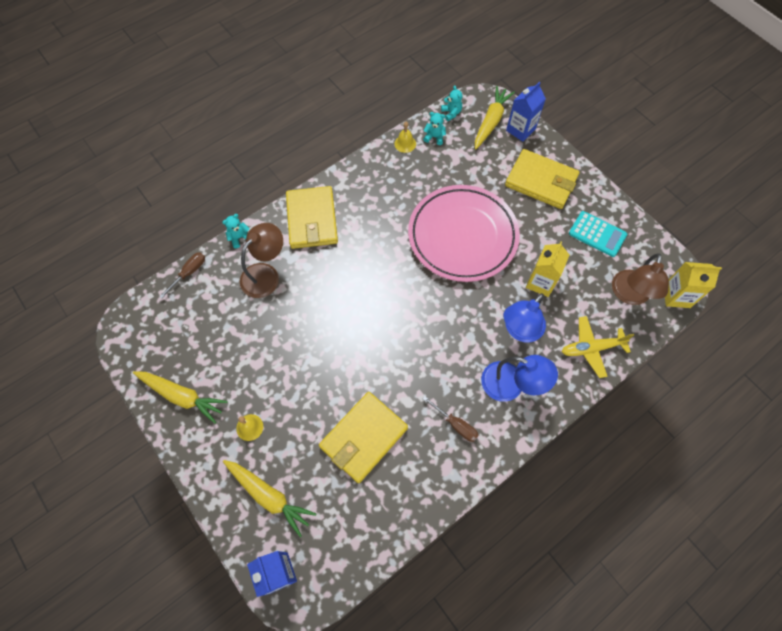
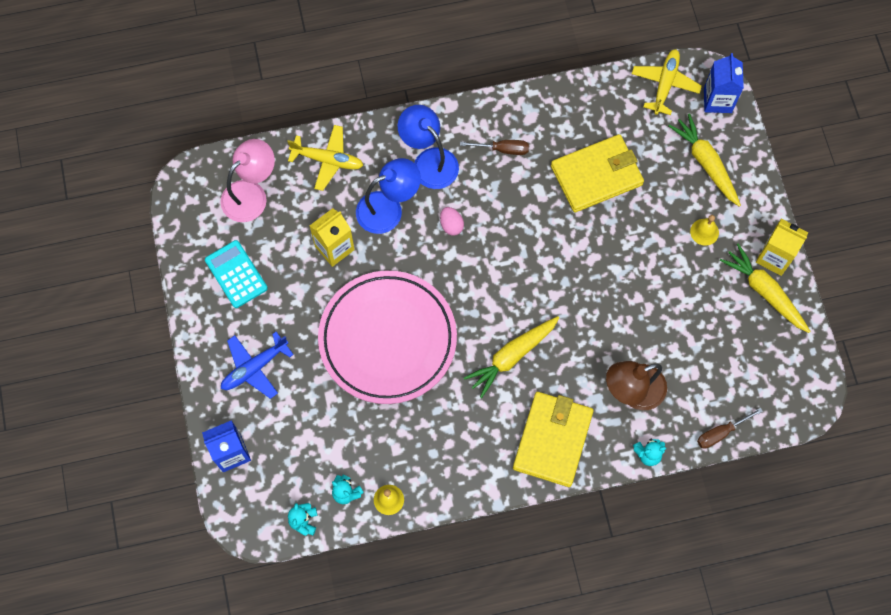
camera: 155 degrees left, 5 degrees up
brown screwdriver [423,396,479,442] -> brown screwdriver turned 120 degrees clockwise [460,140,529,155]
yellow carrot [475,86,515,149] -> yellow carrot moved to [464,316,559,398]
yellow wallet [505,149,579,209] -> blue plane [221,332,294,399]
brown lamp [612,253,669,305] -> pink lamp [221,139,275,222]
yellow carton [665,262,722,308] -> yellow carton moved to [756,219,808,276]
none -> pink egg [440,207,464,236]
none -> yellow plane [632,49,702,115]

